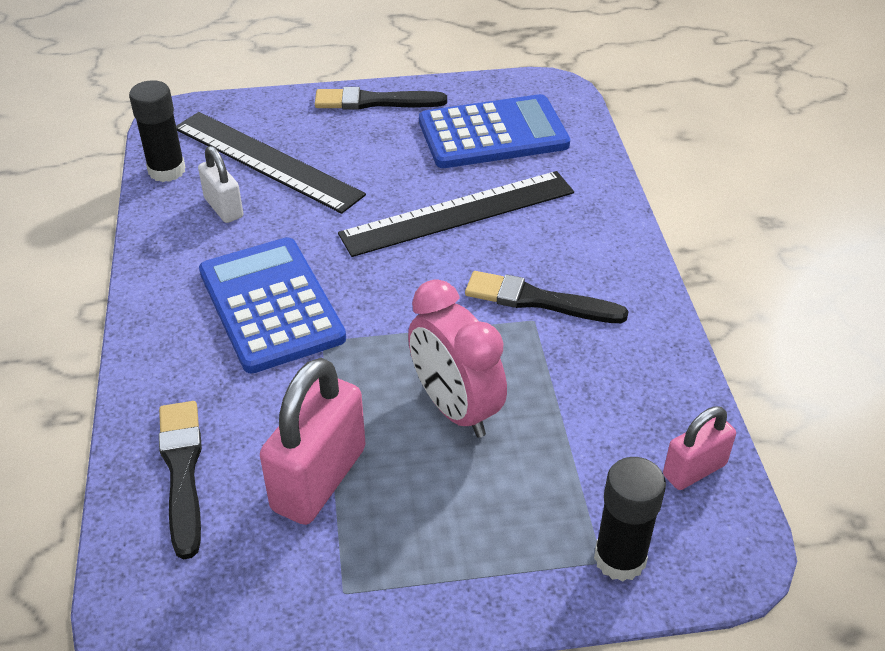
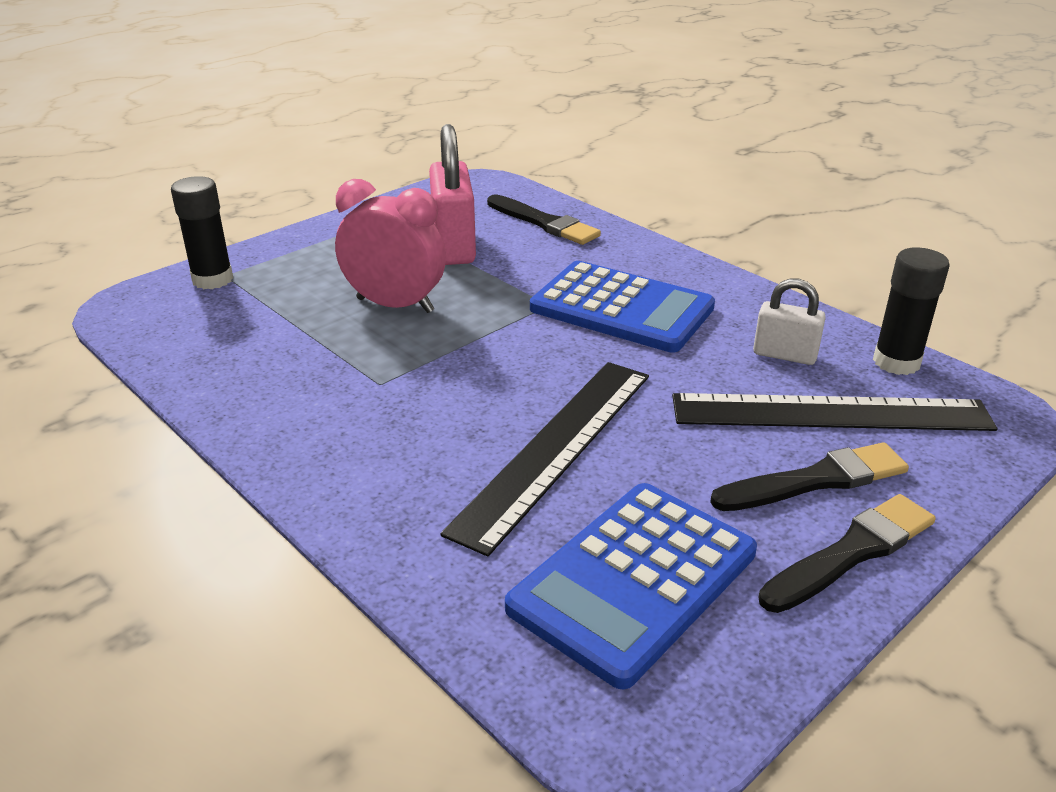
camera: 145 degrees right, 10 degrees down
black brush [465,271,629,323] -> black brush moved to [710,442,909,511]
pink padlock [663,406,736,490] -> none

